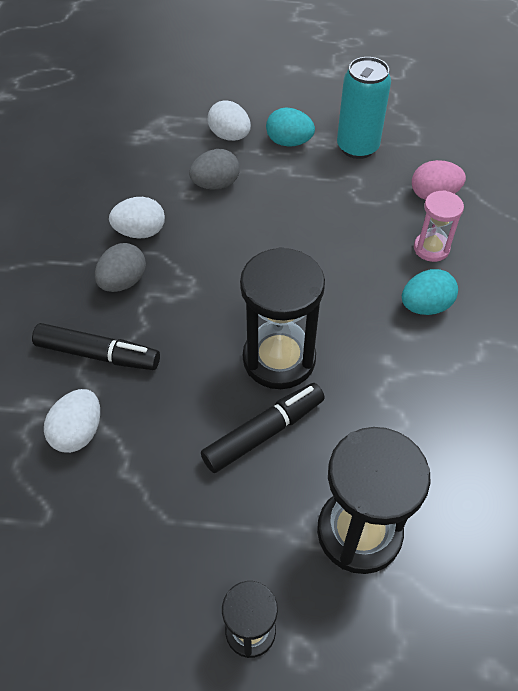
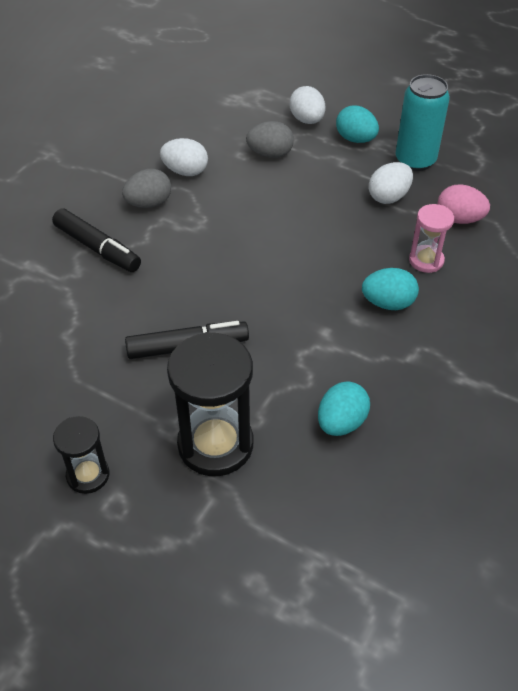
camera: 25 degrees right, 5 degrees down
white egg [44,389,100,453] -> white egg moved to [369,162,413,204]
black hourglass [240,247,325,389] -> none
none -> turquoise egg [318,381,370,436]

